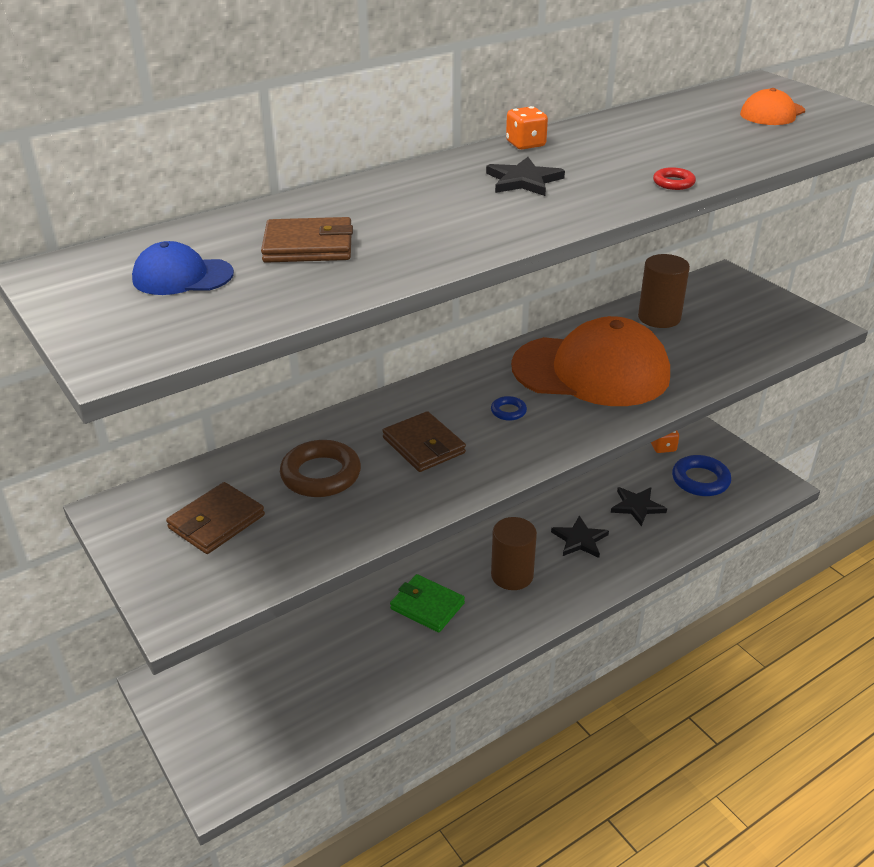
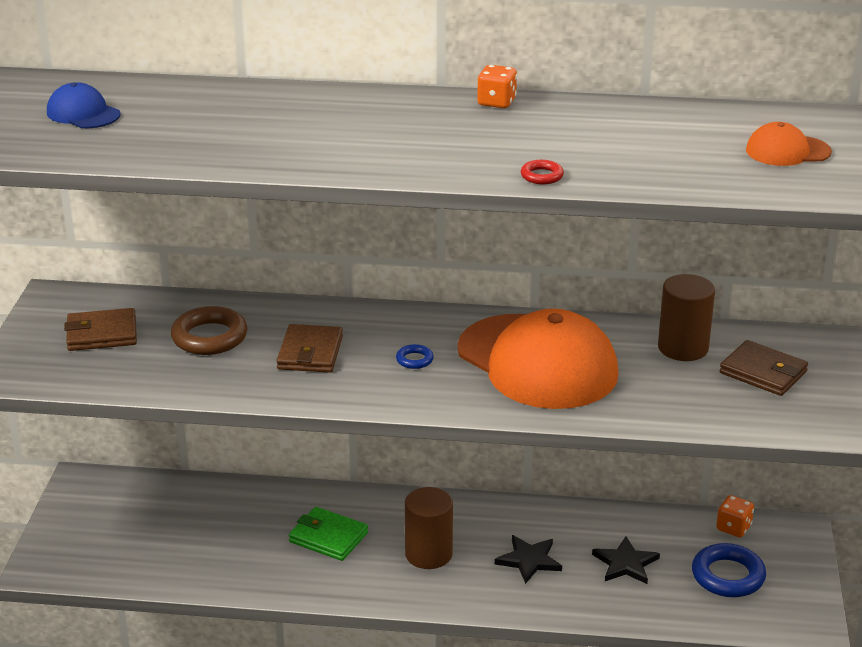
camera: 40 degrees right, 5 degrees down
brown wallet [261,217,353,263] -> brown wallet moved to [720,340,808,396]
green wallet [390,574,465,632] -> green wallet turned 45 degrees counterclockwise [289,507,368,561]
black star [486,157,565,196] -> none

